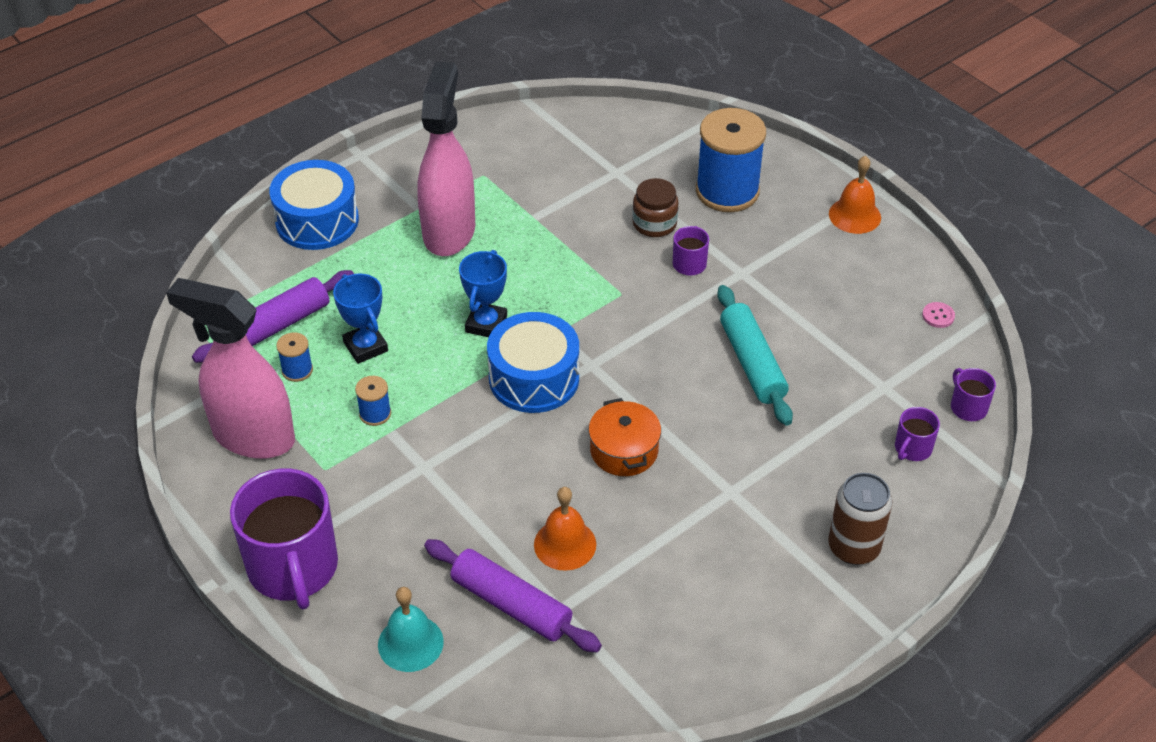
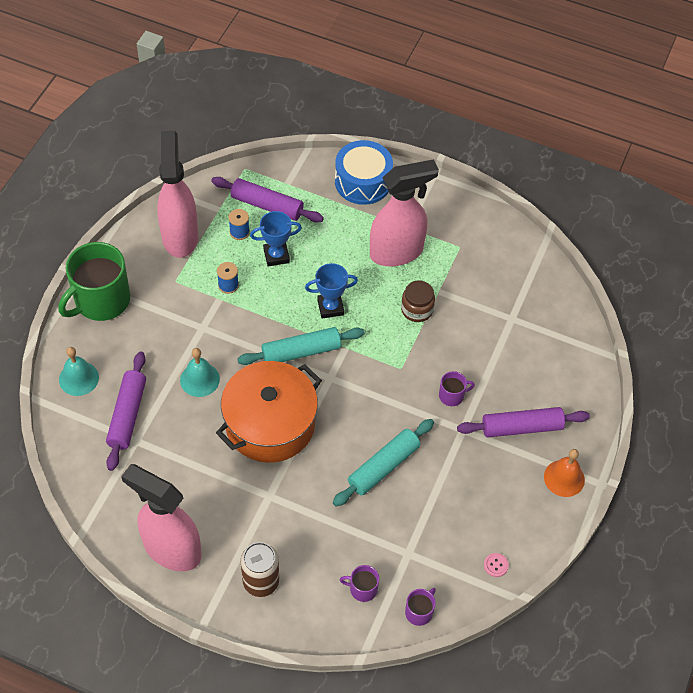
camera: 60 degrees right, 10 degrees up
purple mug [230,469,338,609] -> green mug [58,242,130,321]
blue trophy [333,274,388,364] -> blue trophy turned 45 degrees clockwise [250,211,302,266]
blue drum [487,312,579,413] -> turquoise rolling pin [237,327,364,365]
orange bell [534,487,596,571] -> none
orange pot [589,398,661,476] -> orange pot [216,361,322,463], size x1.94
brown jar [632,178,678,237] -> brown jar moved to [401,281,435,322]
blue spool [696,108,766,212] -> none
none -> pink spray bottle [121,464,202,571]
none -> turquoise bell [180,348,220,397]
none -> purple rolling pin [457,407,590,437]

